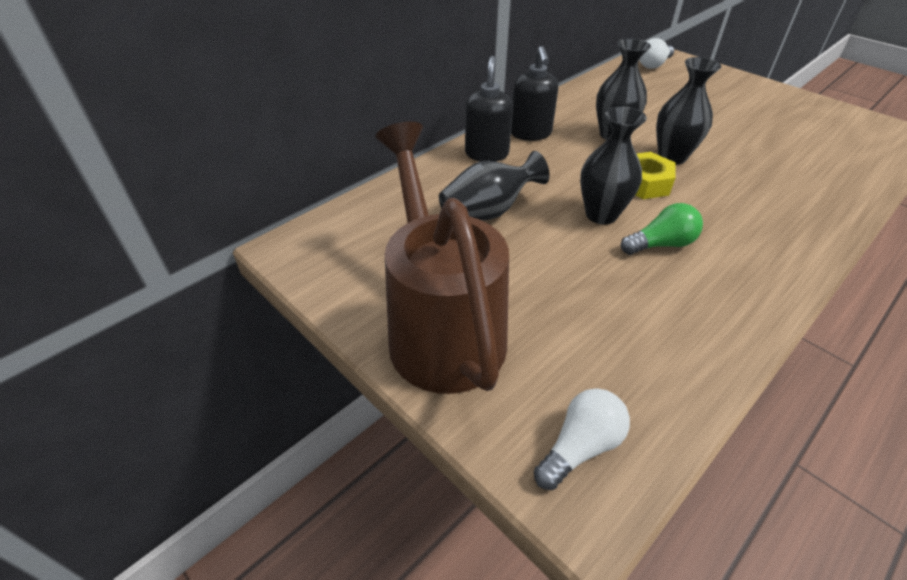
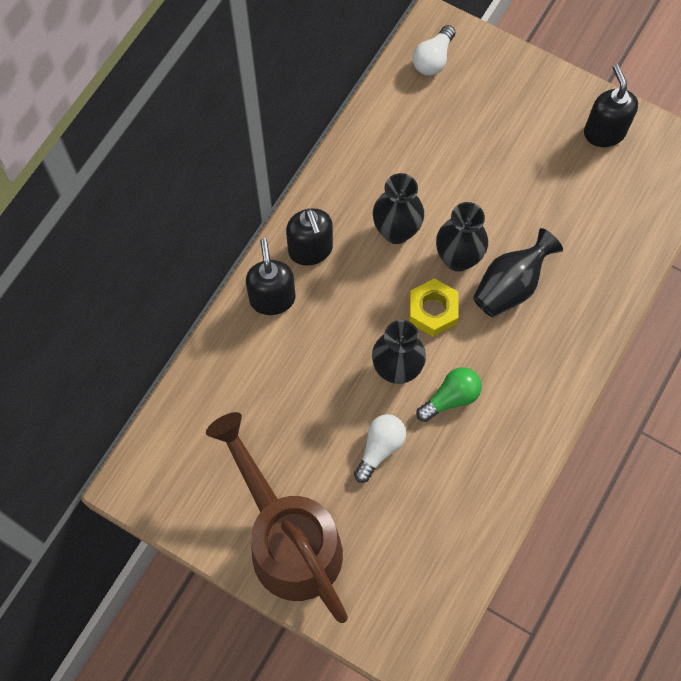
camera: 15 degrees left, 25 degrees up
black vase [439,151,550,221] -> black vase moved to [473,228,563,317]
white light bulb [534,388,630,490] -> white light bulb moved to [354,414,406,483]
none -> black soap dispenser [584,65,638,147]

